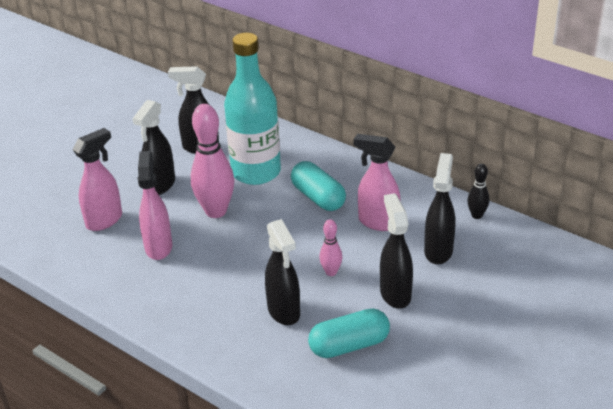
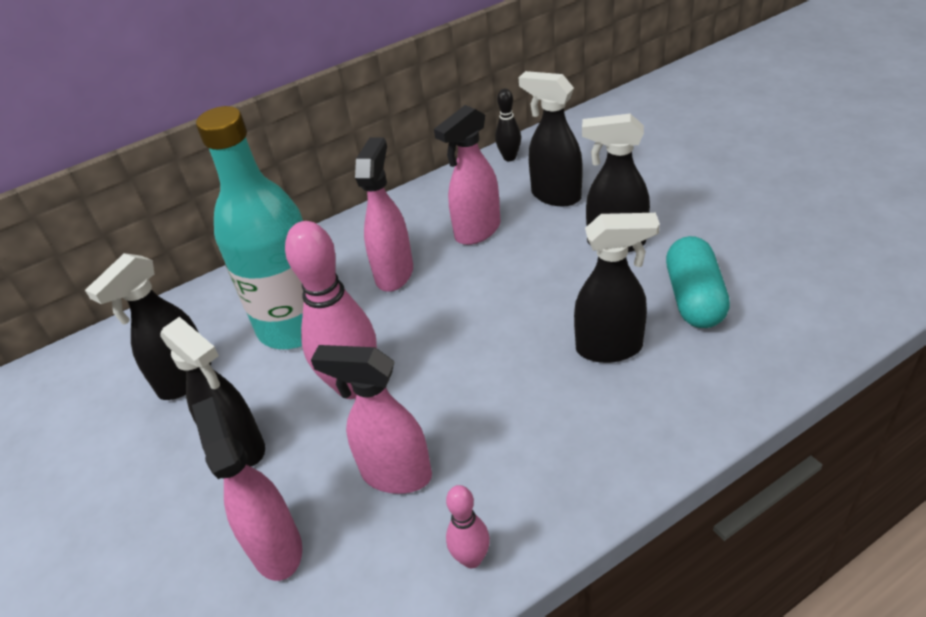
camera: 65 degrees left, 5 degrees up
turquoise capsule [291,161,346,211] -> pink spray bottle [355,137,413,292]
pink bowling pin [319,219,342,276] -> pink bowling pin moved to [446,485,490,568]

